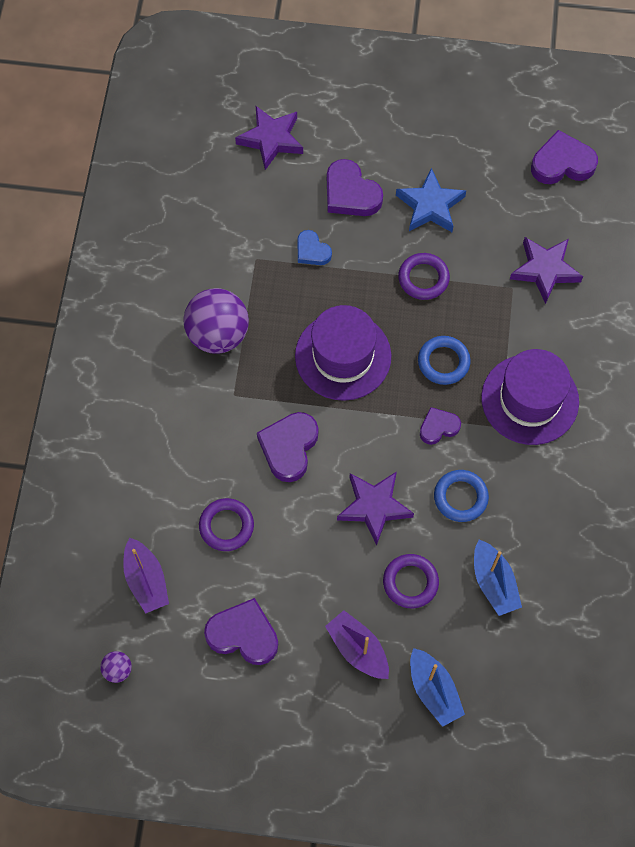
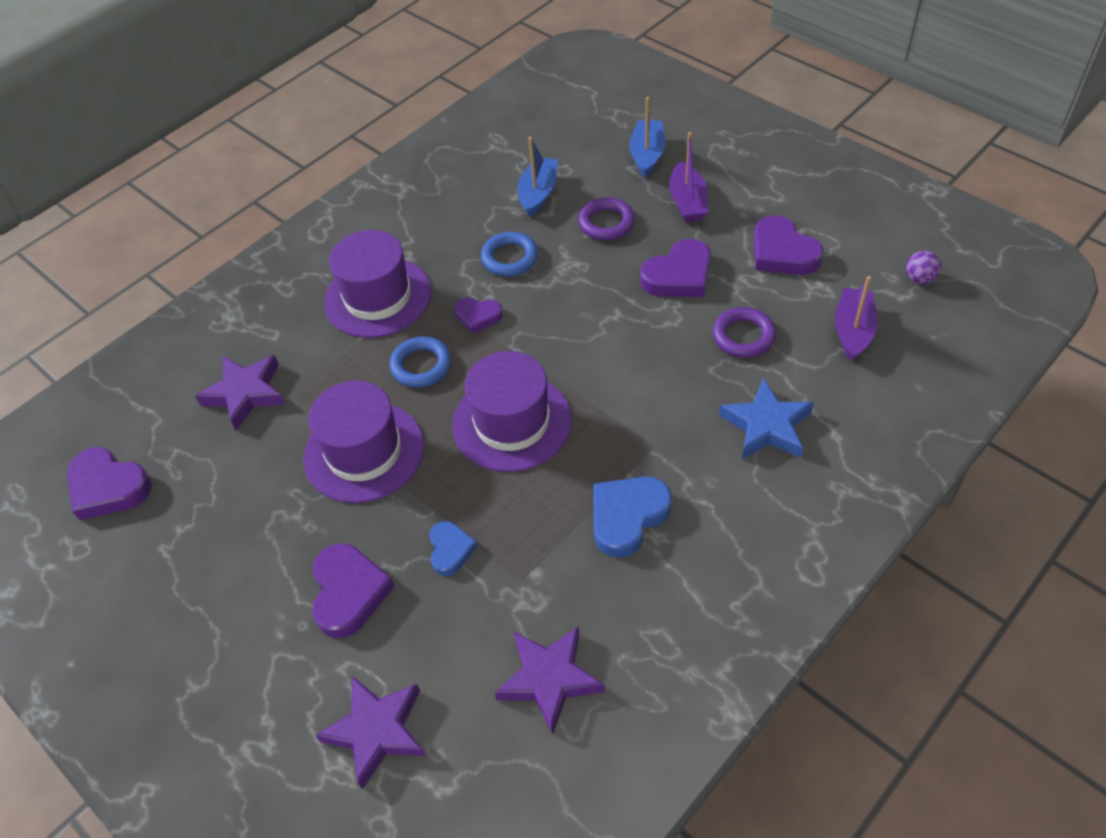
camera: 140 degrees left, 15 degrees down
purple ball [184,288,249,354] -> blue heart [593,476,672,558]
purple heart [257,412,318,482] -> purple heart moved to [640,239,711,297]
purple star [337,471,414,545] -> purple star moved to [495,627,605,735]
blue star [396,168,466,232] -> blue star moved to [719,378,814,459]
purple ring [398,253,450,300] -> purple hat [303,381,424,503]

